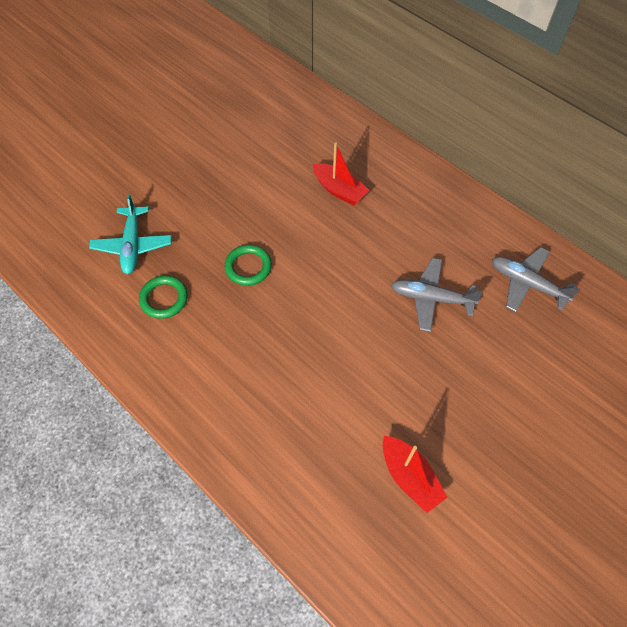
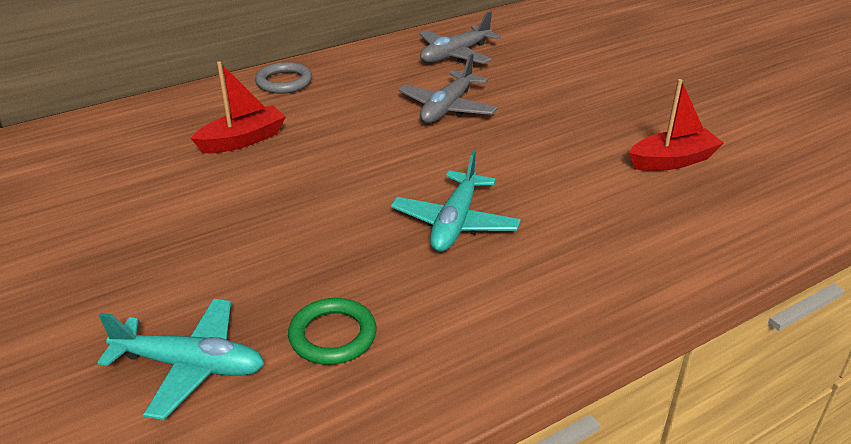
camera: 75 degrees left, 25 degrees down
green ring [225,245,272,286] -> none
none -> grey ring [255,62,312,94]
none -> turquoise plane [391,150,521,252]

